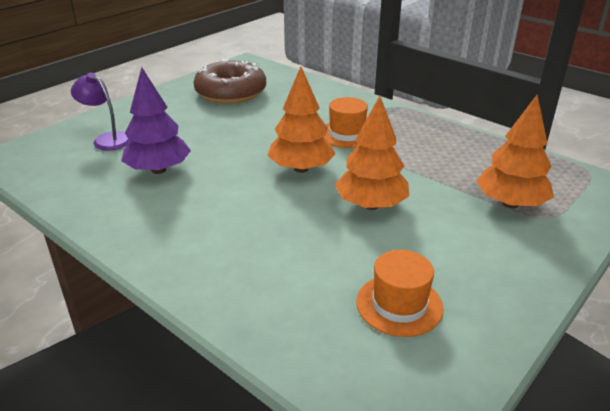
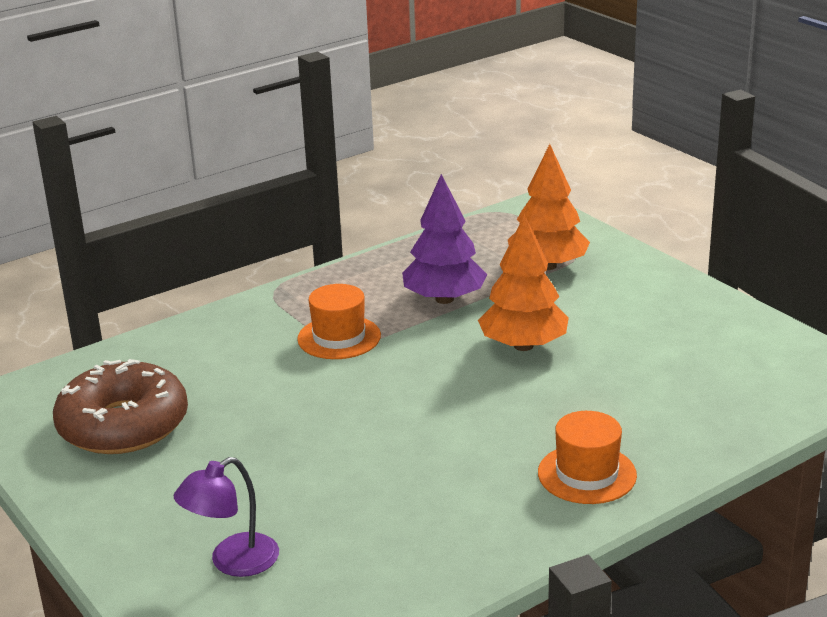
camera: 75 degrees left, 5 degrees down
purple tree [121,67,191,174] -> purple tree moved to [402,174,487,304]
orange tree [267,67,336,173] -> none
orange hat [356,250,443,337] -> orange hat moved to [538,411,637,504]

